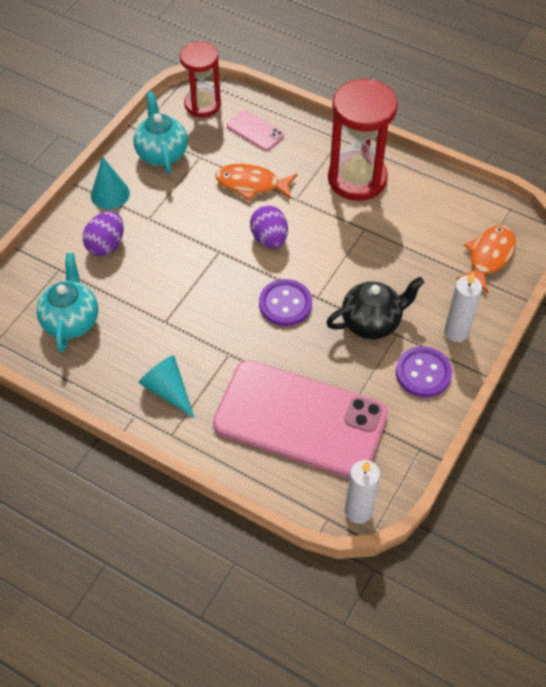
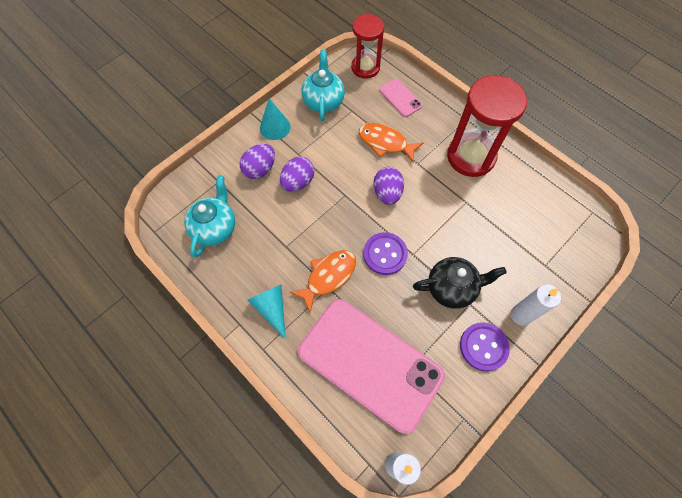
camera: 15 degrees right, 10 degrees up
orange fish [456,225,516,293] -> orange fish moved to [290,250,356,312]
none -> purple egg [280,157,314,192]

